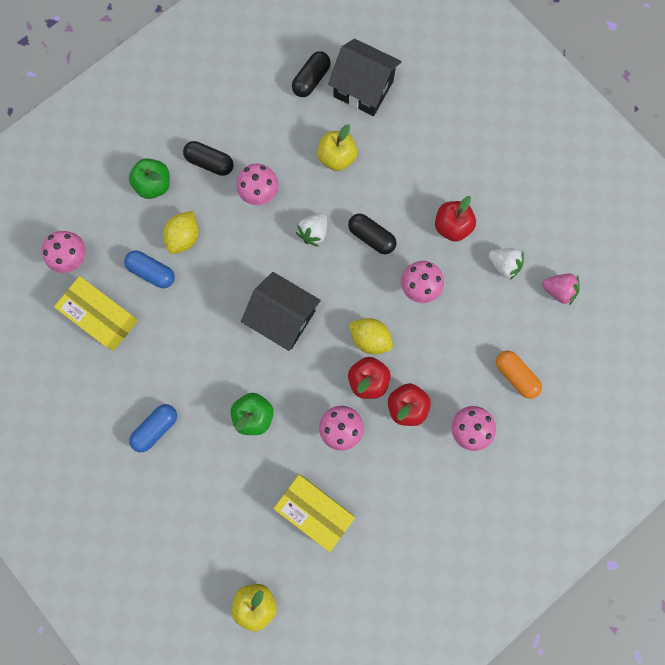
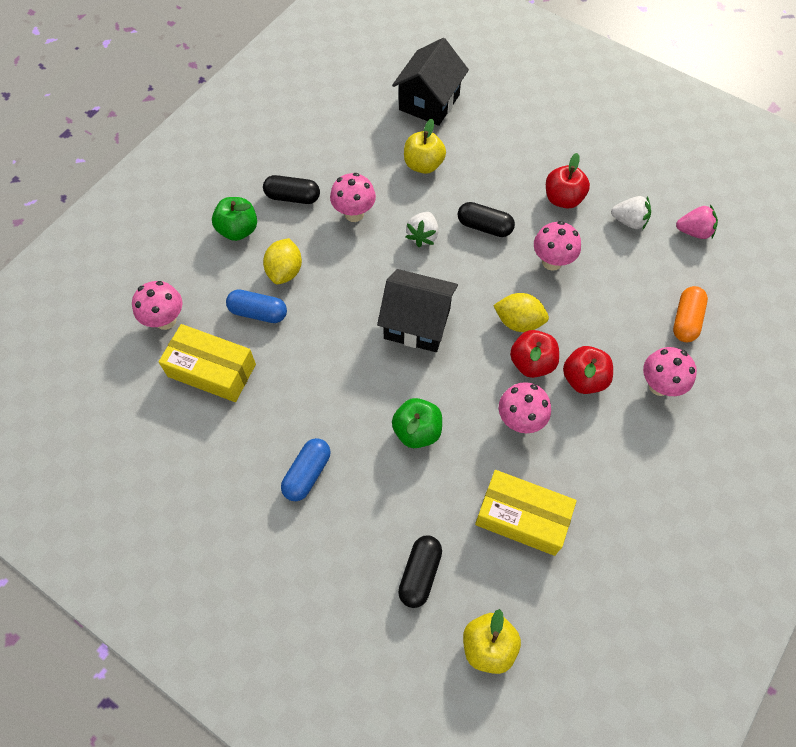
camera: 15 degrees left, 15 degrees down
black capsule [292,51,331,97] -> black capsule moved to [398,535,442,608]
black house [328,39,402,116] -> black house turned 75 degrees counterclockwise [392,38,469,126]
orange capsule [496,351,542,399] -> orange capsule turned 75 degrees clockwise [673,286,708,342]

